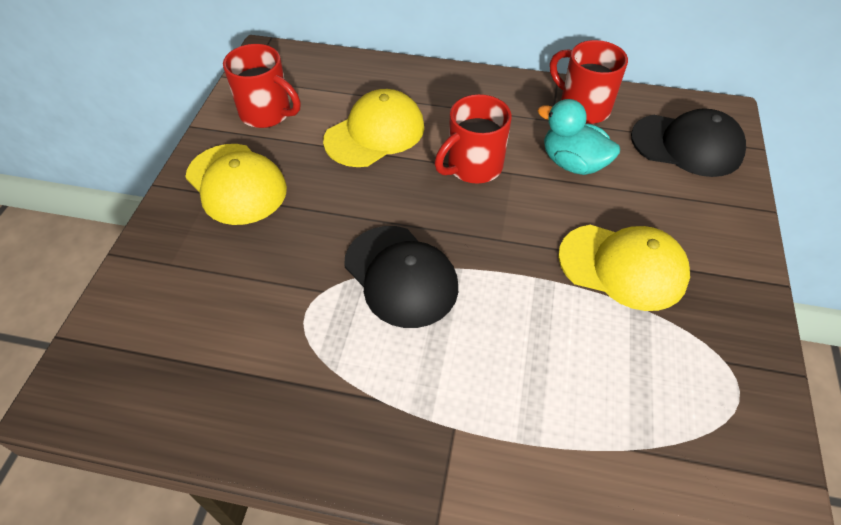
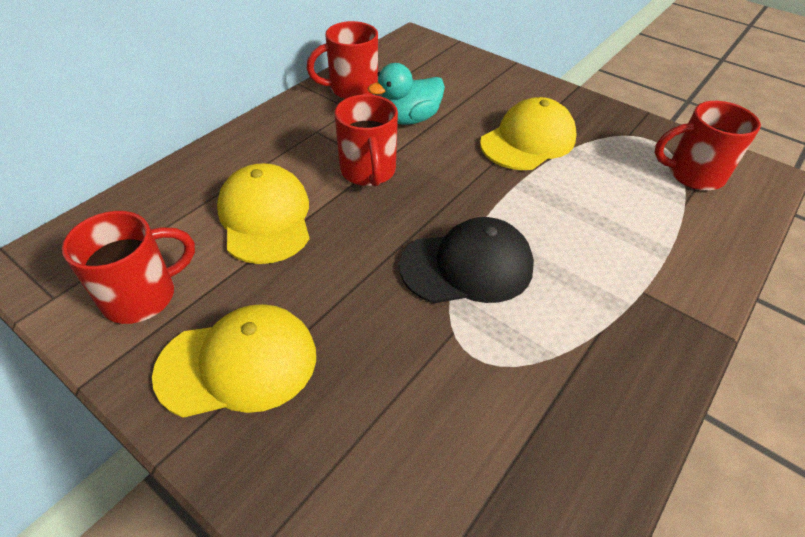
camera: 65 degrees left, 5 degrees down
black cap [631,108,746,177] -> none
none -> red mug [654,101,761,191]

